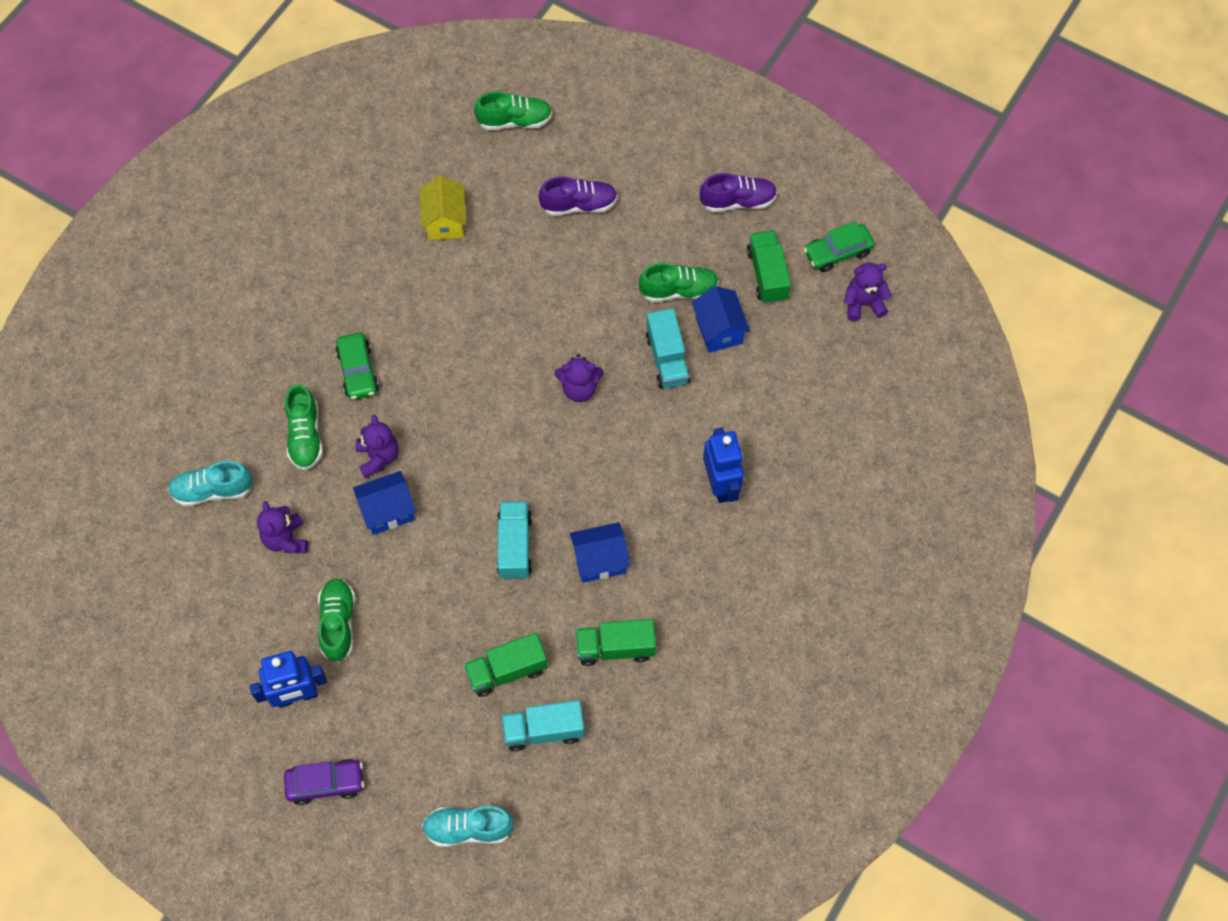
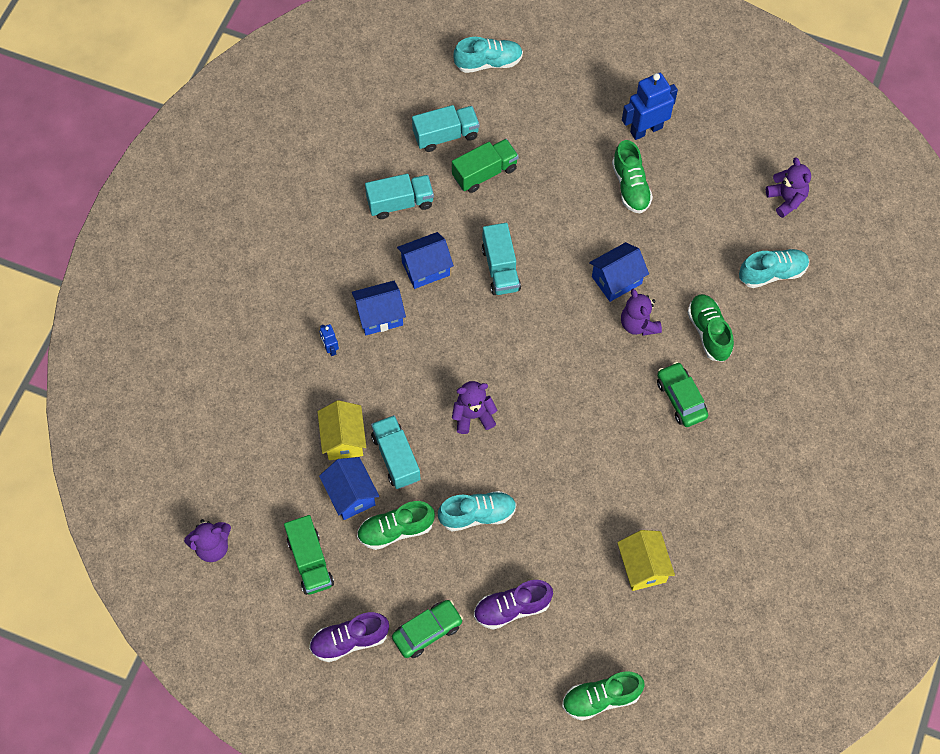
camera: 170 degrees right, 0 degrees up
purple teddy bear [257,501,308,553] -> purple teddy bear moved to [766,157,811,218]
purple car [284,759,364,805] -> none
green truck [575,619,656,666] -> turquoise truck [365,174,434,219]
blue robot [703,428,744,503] -> blue robot [319,324,339,356], size x0.49
green car [804,221,875,272] -> green car moved to [392,600,463,658]
none -> yellow house [317,400,366,460]
none -> blue house [352,281,406,335]
none -> turquoise shoe [438,491,516,531]

